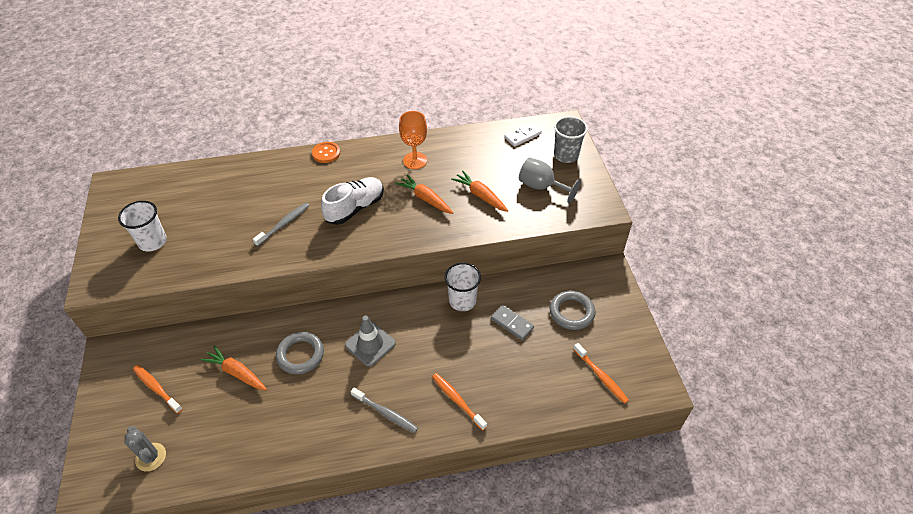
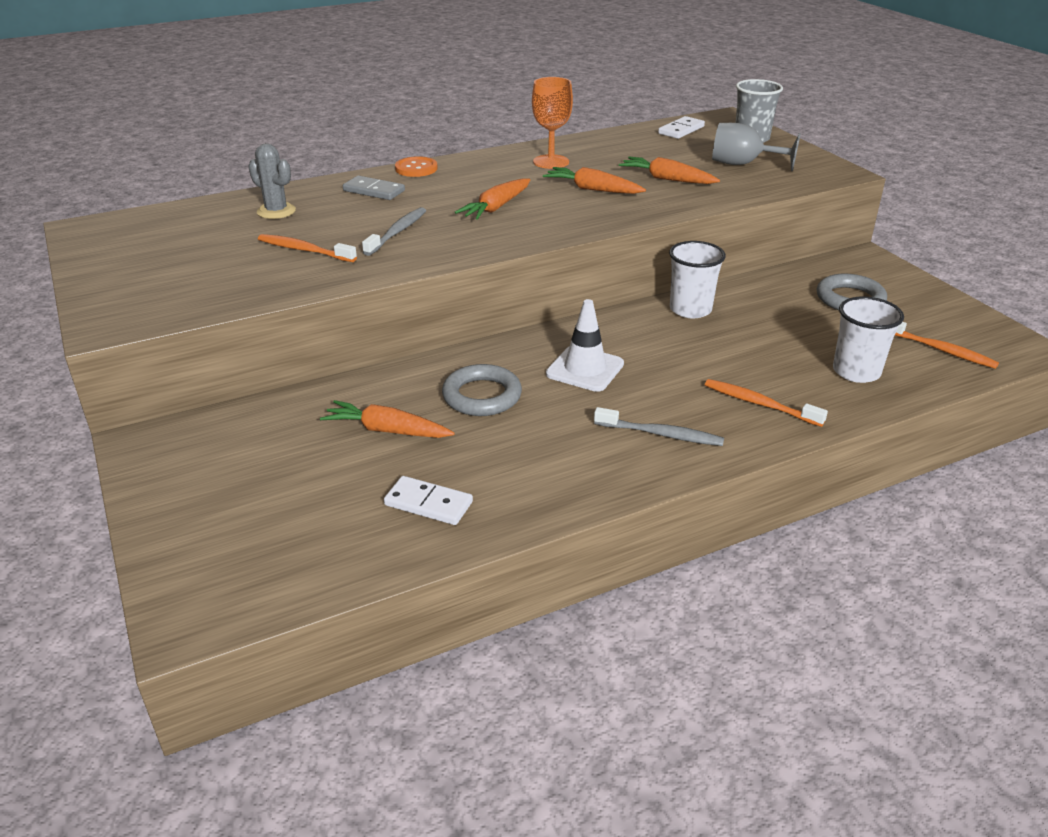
camera: 15 degrees left, 15 degrees down
white cup [118,201,167,252] -> white cup moved to [833,296,904,383]
grey cactus [124,426,166,471] -> grey cactus moved to [248,143,296,219]
orange toothbrush [133,365,183,413] -> orange toothbrush moved to [258,234,357,262]
white shoe [321,177,384,225] -> orange carrot [455,178,530,220]
grey traffic cone [345,316,396,367] -> white traffic cone [546,299,624,392]
grey domino [491,305,534,340] -> grey domino moved to [343,176,405,200]
none -> white domino [384,476,473,525]

